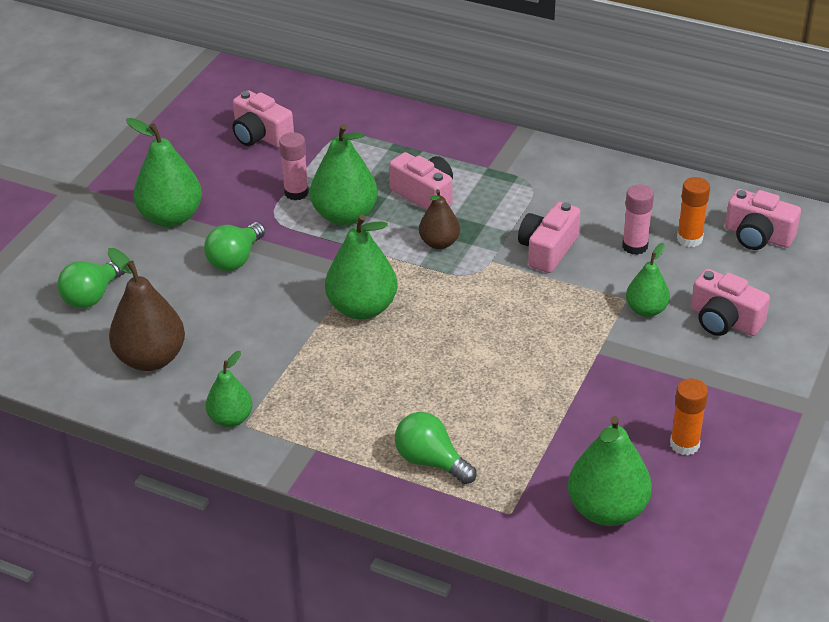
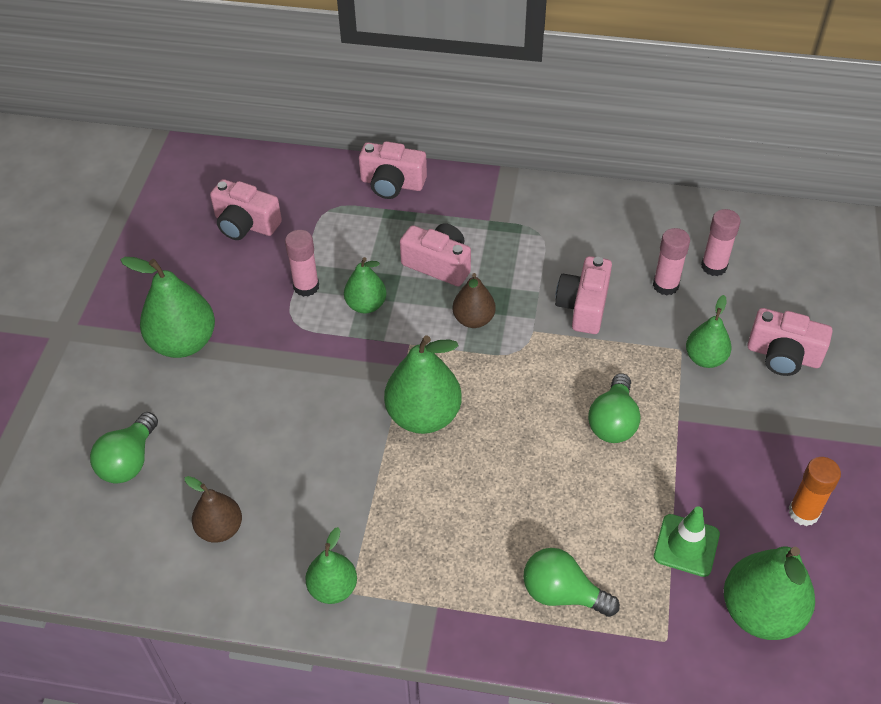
camera: 15 degrees left, 10 degrees up
brown pear [107,248,185,371] -> brown pear [185,476,242,543], size x0.60
green light bulb [204,222,265,271] -> green light bulb moved to [588,373,641,443]
green pear [310,124,378,225] -> green pear [344,257,386,314], size x0.60
orange glue stick [677,177,710,247] -> pink glue stick [701,209,741,276]
pink camera [725,189,801,250] -> pink camera moved to [359,141,427,199]
none -> green traffic cone [654,506,720,577]

